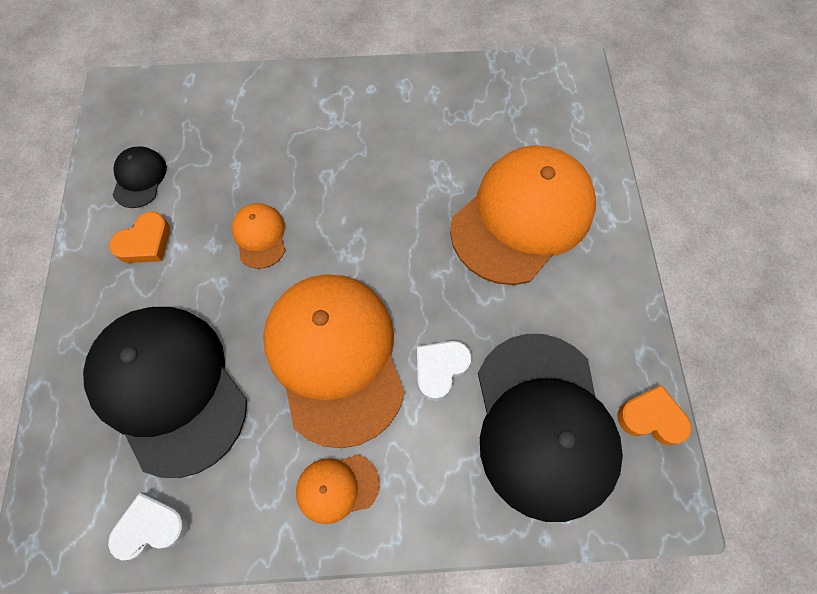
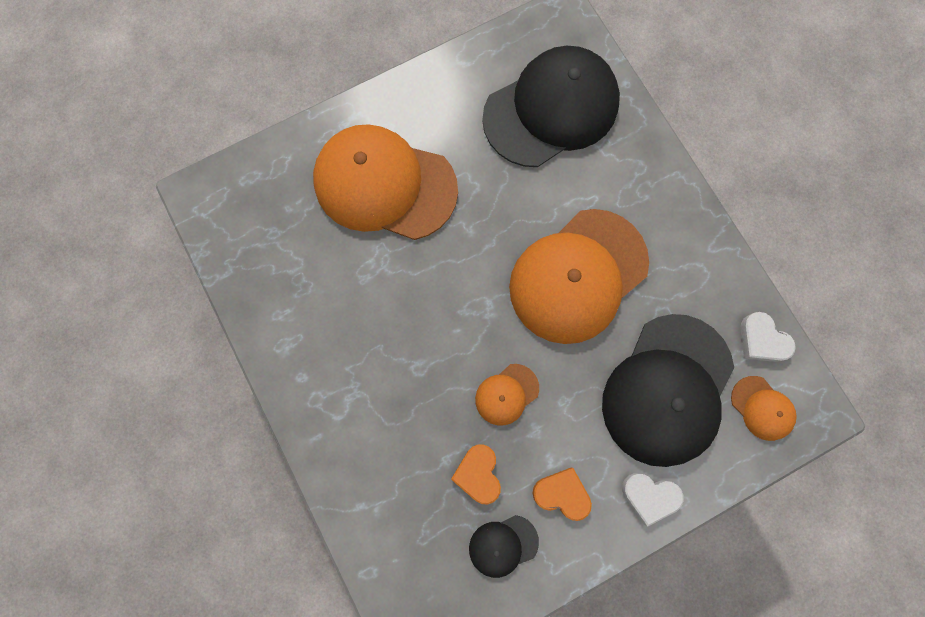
camera: 115 degrees left, 10 degrees up
orange cap [296,455,380,524] -> orange cap moved to [731,376,797,441]
white heart [417,341,472,401] -> white heart moved to [622,473,684,527]
orange heart [617,385,691,445] -> orange heart moved to [451,444,501,504]

